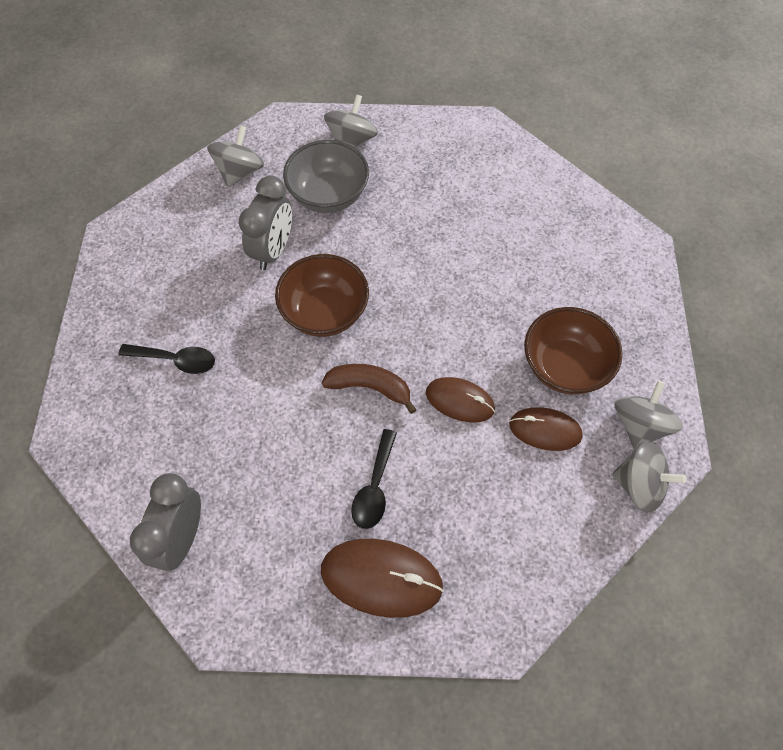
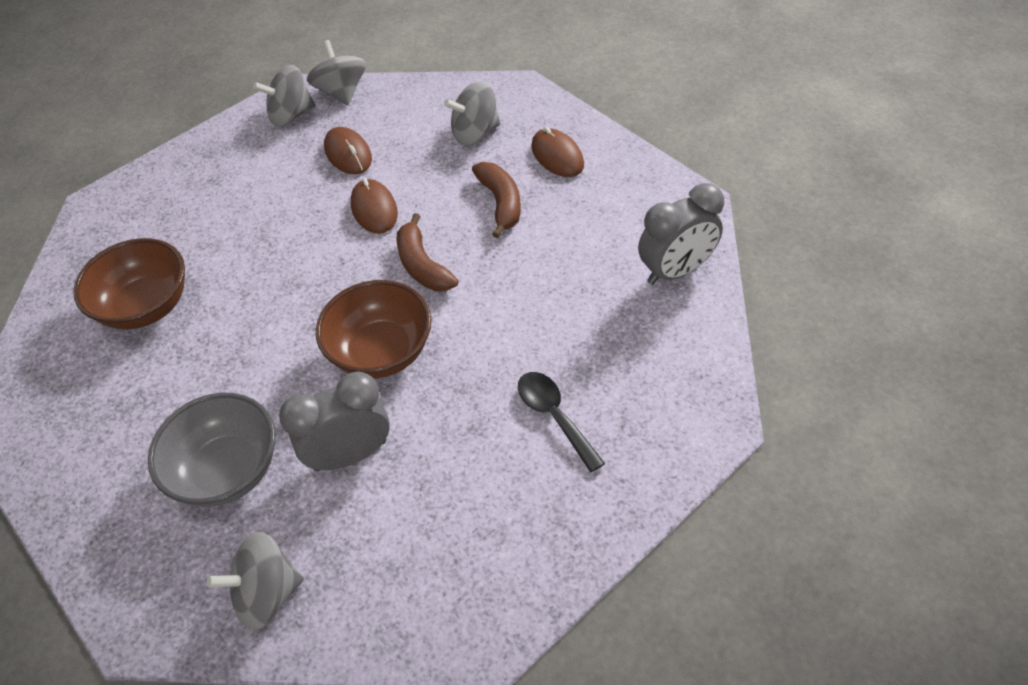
camera: 130 degrees left, 10 degrees down
brown mouse [321,539,444,618] -> brown mouse [531,127,584,177], size x0.65
grey spinning top [324,94,378,148] -> grey spinning top moved to [444,81,500,145]
black spoon [351,429,397,529] -> brown banana [472,162,521,238]
brown bowl [524,307,623,395] -> brown bowl moved to [73,238,185,329]

